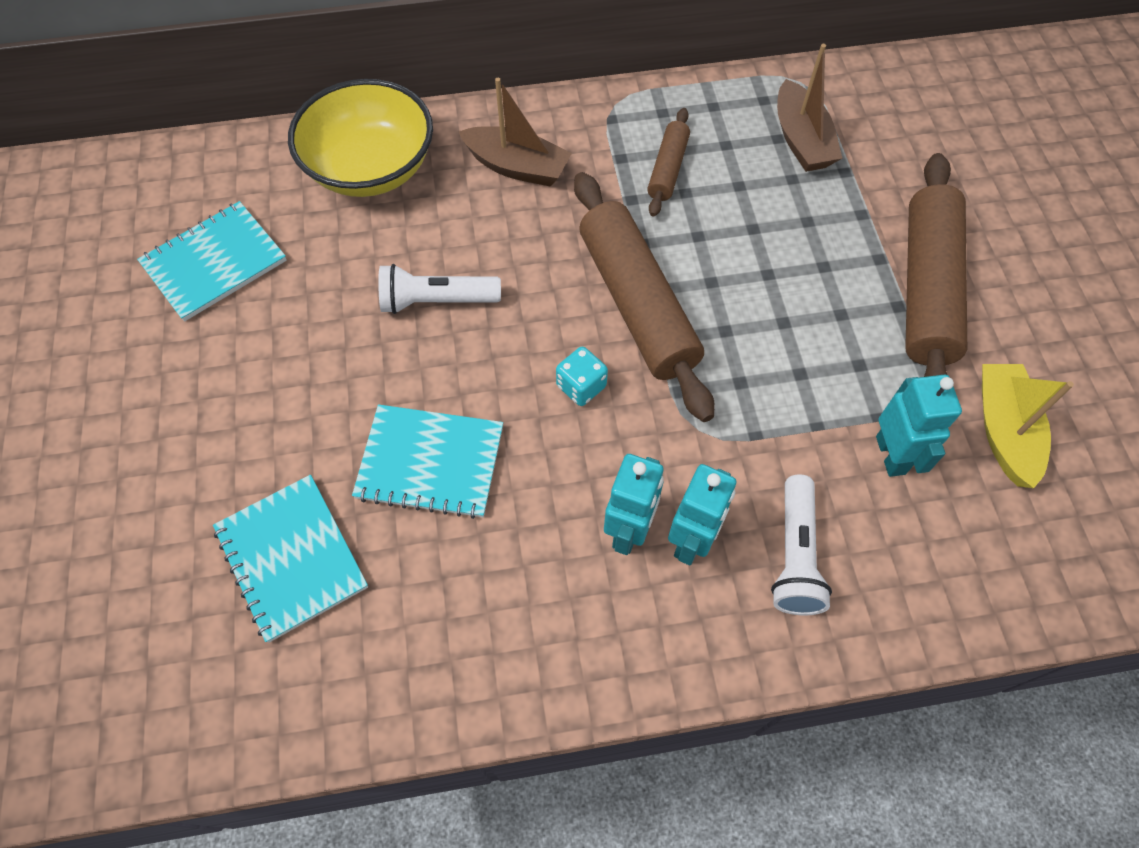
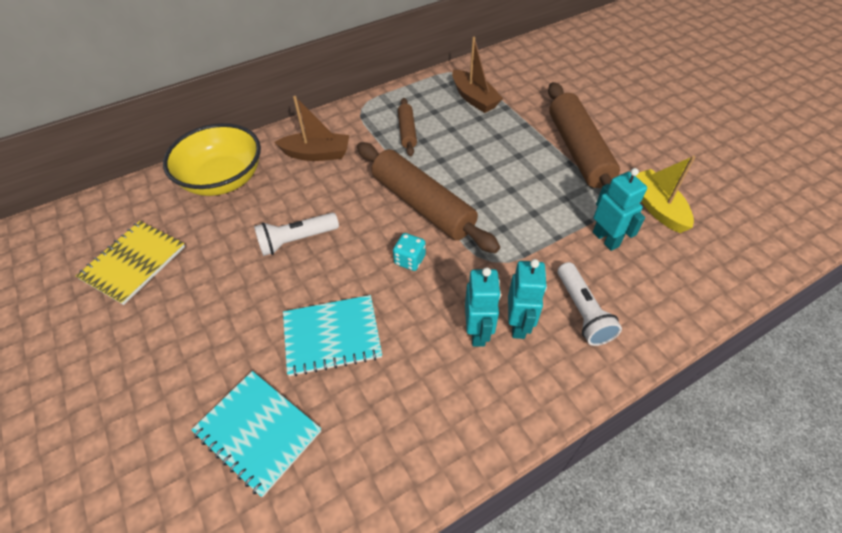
camera: 20 degrees left, 10 degrees down
turquoise notebook [137,201,287,321] -> yellow notebook [76,221,185,305]

